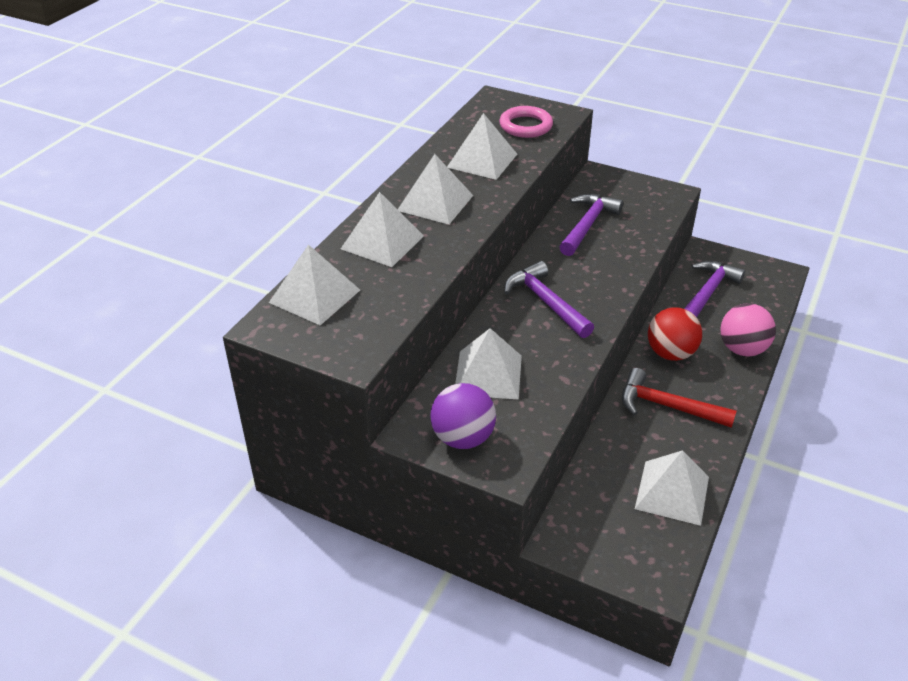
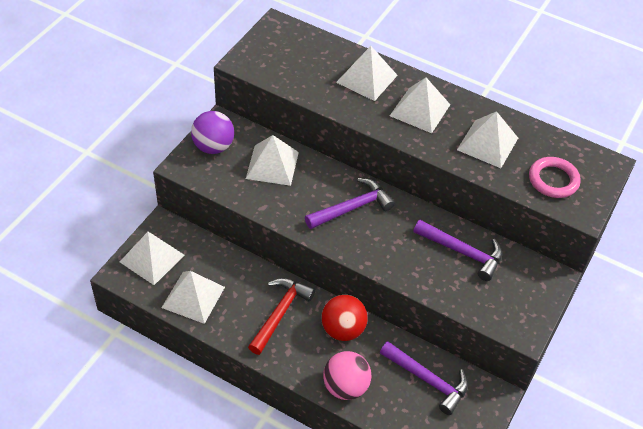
camera: 90 degrees right, 10 degrees up
white pyramid [269,244,360,325] -> white pyramid moved to [120,232,185,285]

